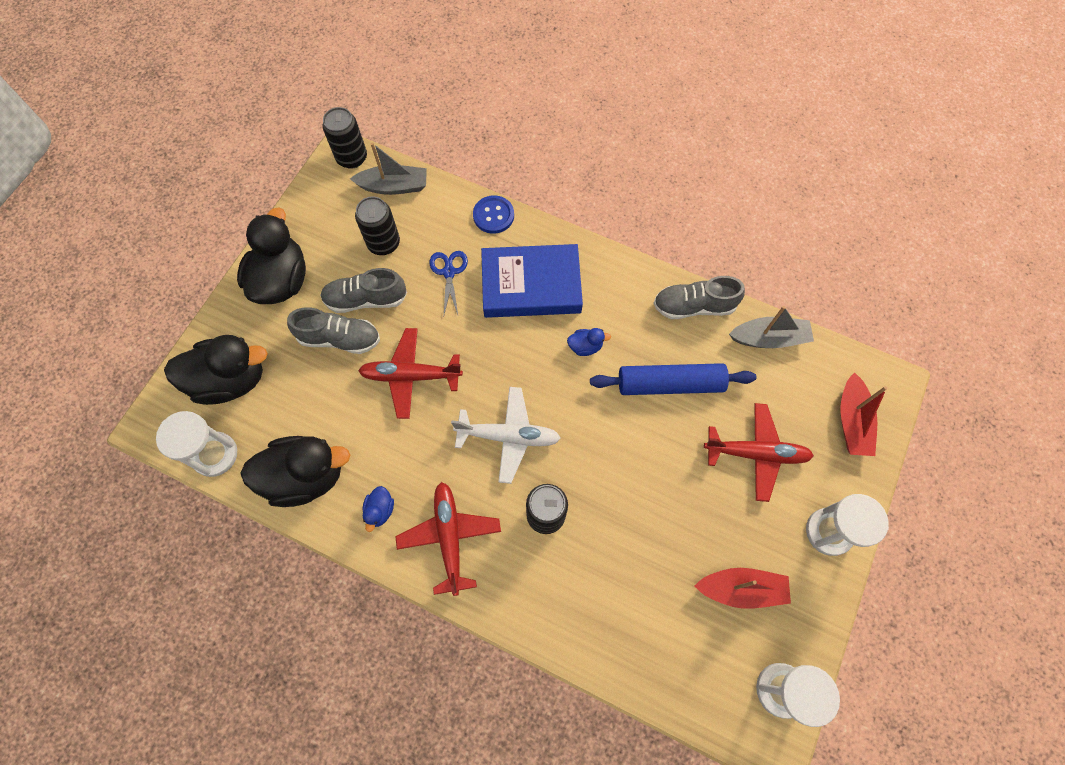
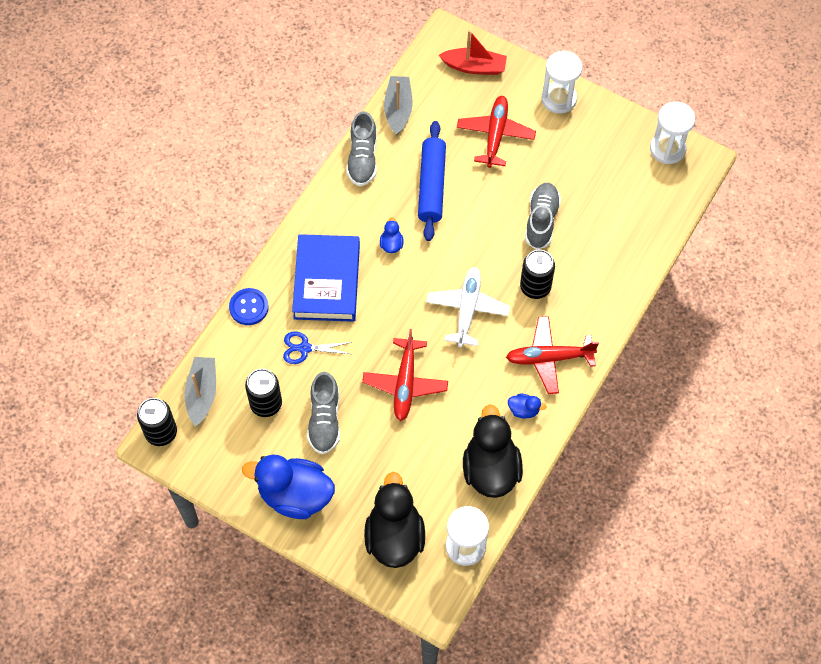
camera: 85 degrees left, 5 degrees down
black duck [237,208,306,304] -> blue duck [242,455,335,519]
grey shoe [287,307,380,354] -> grey shoe moved to [525,183,561,250]
red boat [695,568,791,609] -> none

